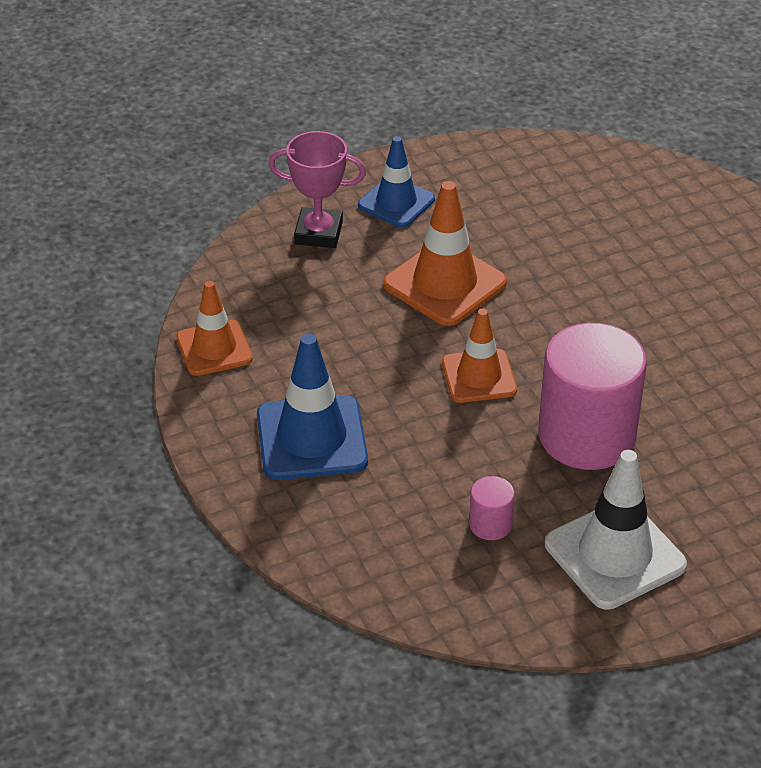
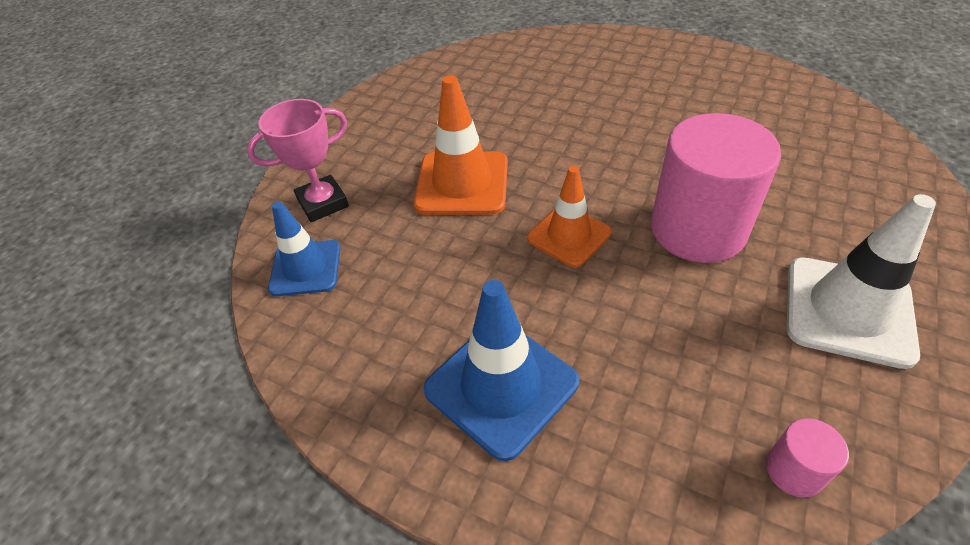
camera: 35 degrees left, 5 degrees up
orange traffic cone [176,281,253,376] -> none
blue traffic cone [358,136,435,227] -> blue traffic cone moved to [268,201,341,296]
pink cylinder [469,476,515,540] -> pink cylinder moved to [766,418,849,498]

